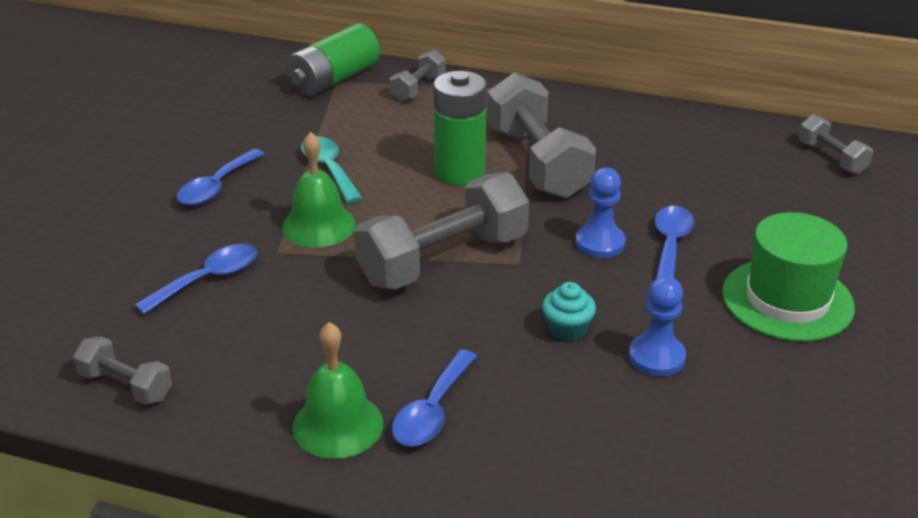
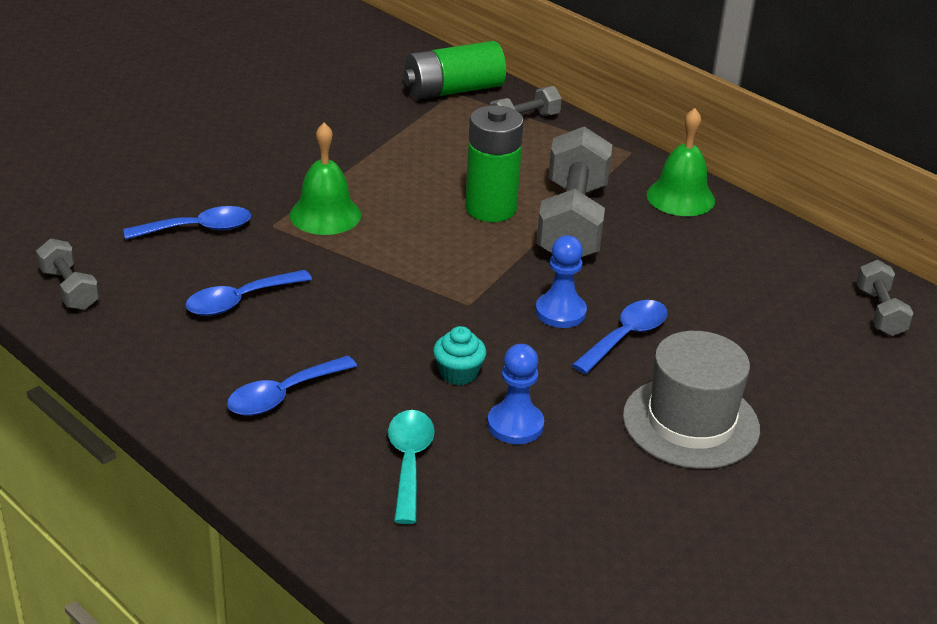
camera: 25 degrees right, 0 degrees up
blue spoon [177,149,264,206] -> blue spoon moved to [185,270,312,316]
green bell [292,322,383,459] -> green bell moved to [647,108,715,216]
turquoise spoon [301,136,362,203] -> turquoise spoon moved to [388,410,435,524]
grey dumbbell [354,172,529,290] -> none
green hat [722,212,855,342] -> grey hat [623,331,760,469]

